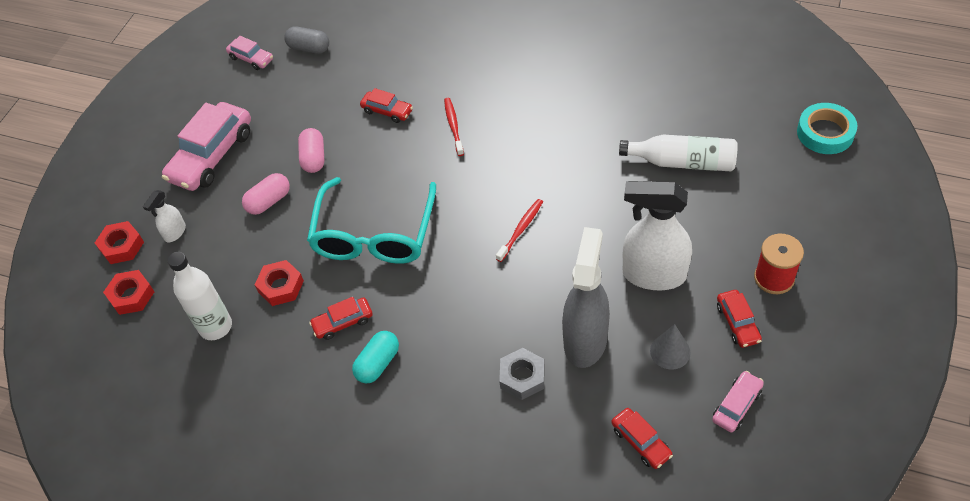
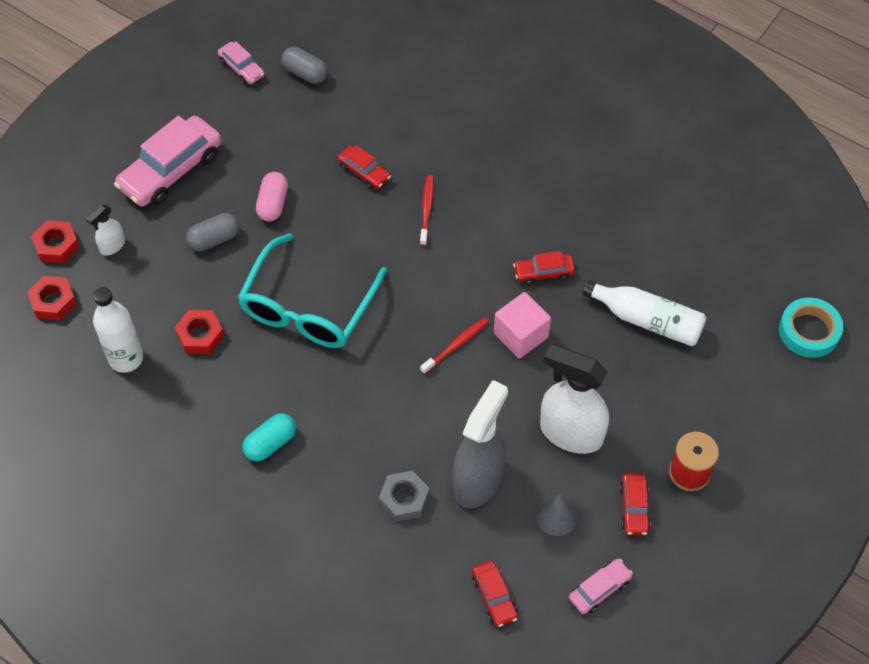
camera: 10 degrees right, 5 degrees up
pink capsule [242,173,290,215] -> grey capsule [186,213,239,251]
red car [309,297,373,340] -> red car moved to [513,251,575,285]
none -> pink cube [494,292,551,359]

